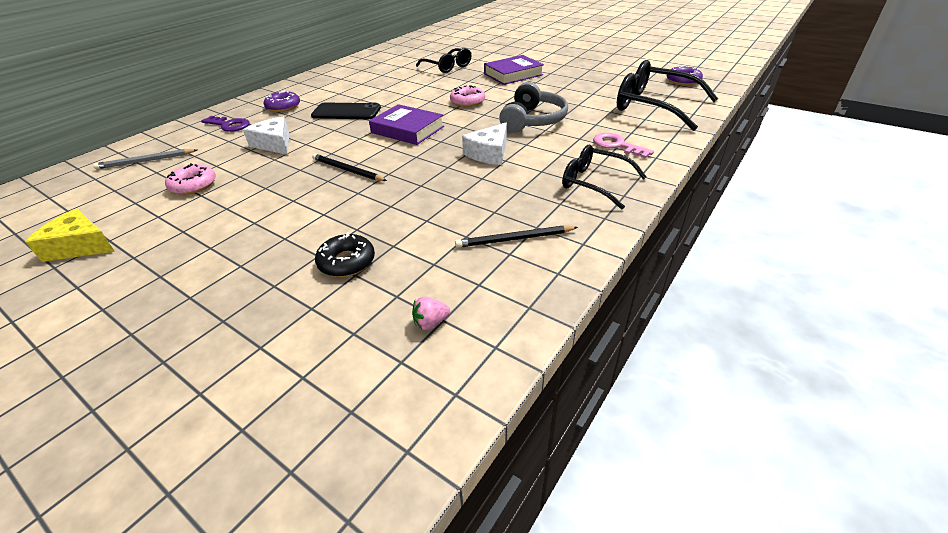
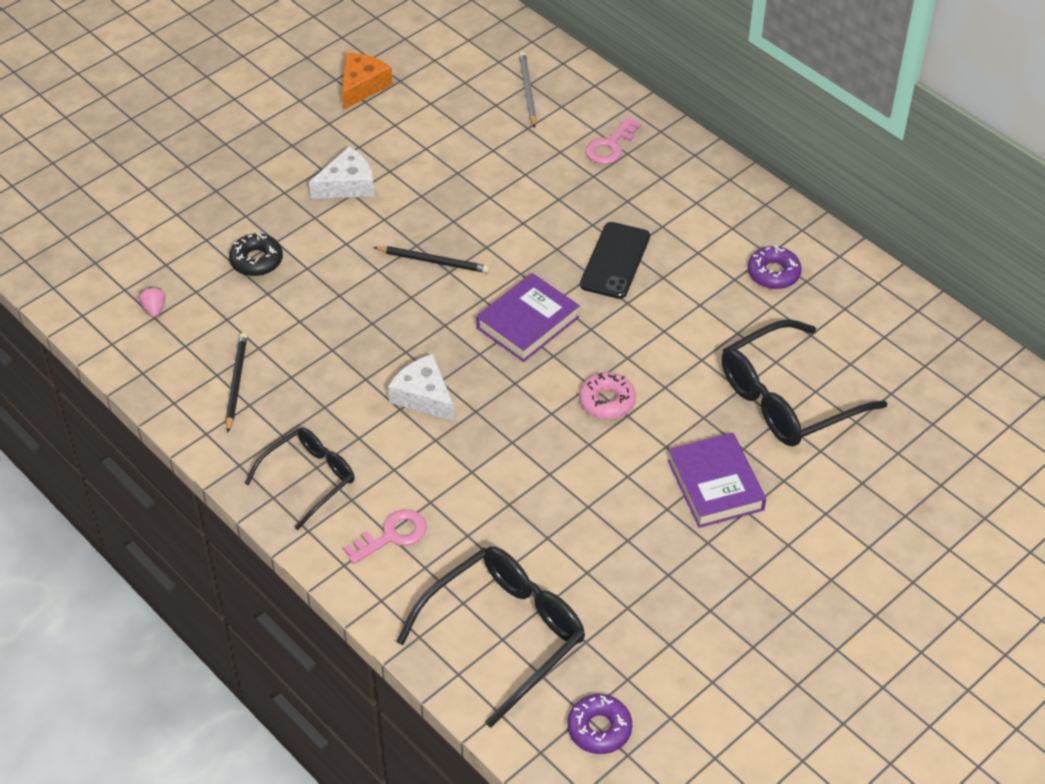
camera: 100 degrees right, 10 degrees up
yellow cheese [25,209,115,262] -> orange cheese [342,52,393,109]
pink donut [165,163,216,195] -> none
purple key [201,116,250,132] -> pink key [585,117,642,164]
white cheese [243,117,289,155] -> white cheese moved to [309,146,374,199]
purple donut [263,90,300,112] -> purple donut moved to [747,246,802,289]
black pencil [312,154,387,181] -> black pencil turned 60 degrees clockwise [373,246,490,273]
black glasses [416,48,471,73] -> black glasses [721,319,887,447], size x1.58
grey headphones [499,82,568,132] -> none

